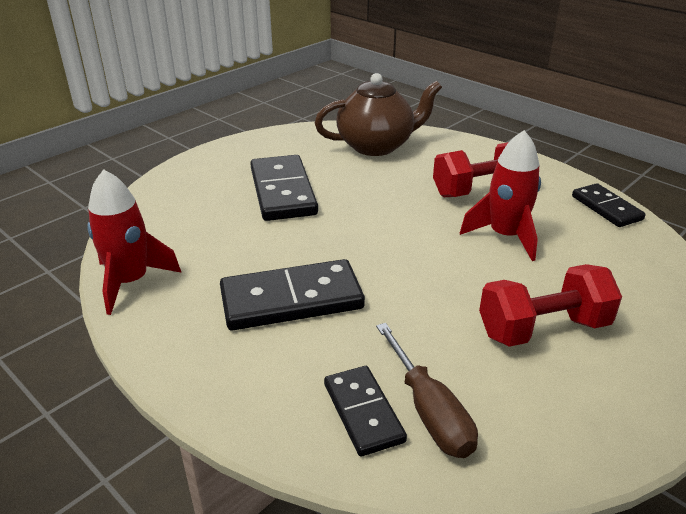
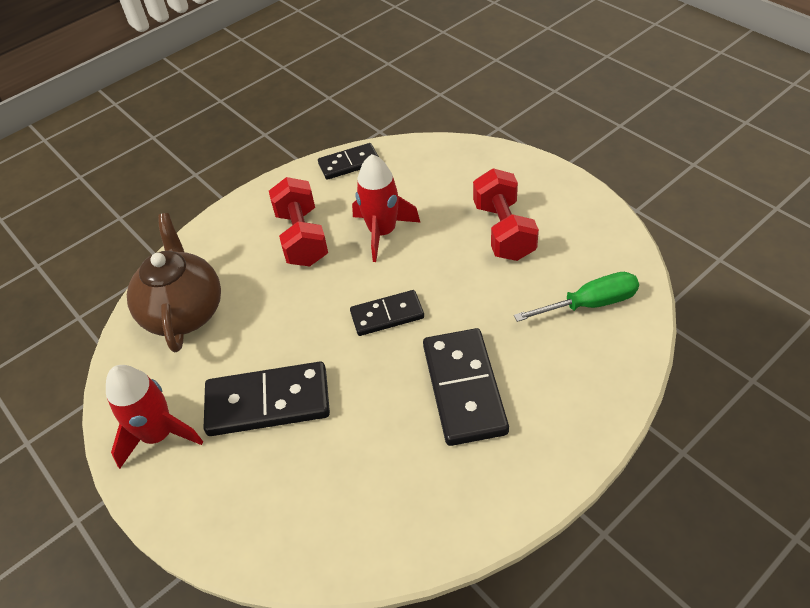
camera: 80 degrees left, 15 degrees up
red rocket [87,169,182,315] -> red rocket moved to [106,365,203,469]
black domino [324,366,407,456] -> black domino moved to [350,290,424,336]
brown screwdriver [376,323,478,458] -> green screwdriver [514,272,639,322]

